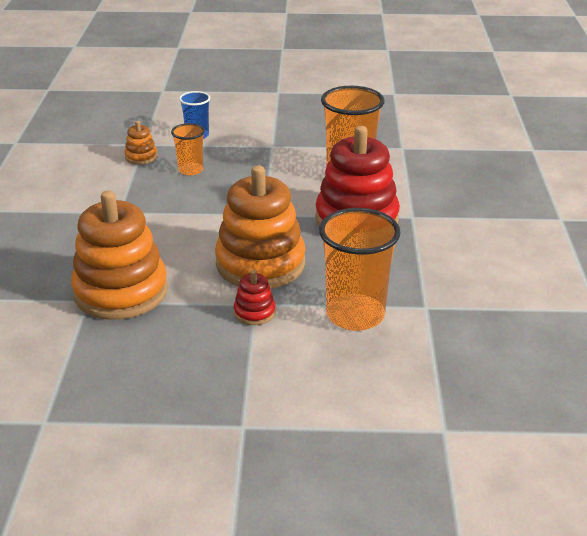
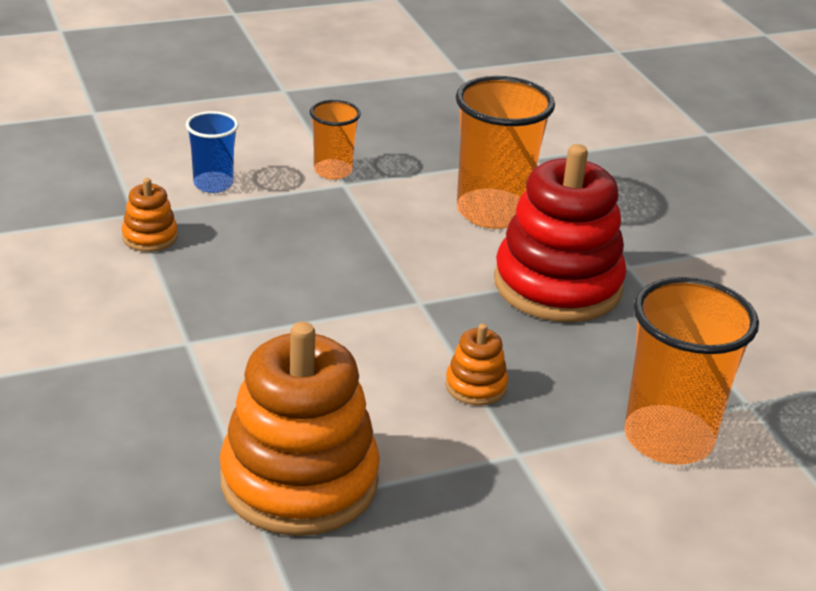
camera: 25 degrees left, 0 degrees up
orange cup [171,123,205,176] -> orange cup moved to [309,100,361,180]
orange stacking toy [215,165,305,289] -> orange stacking toy [445,324,508,406], size x0.43
red stacking toy [234,270,275,325] -> none

